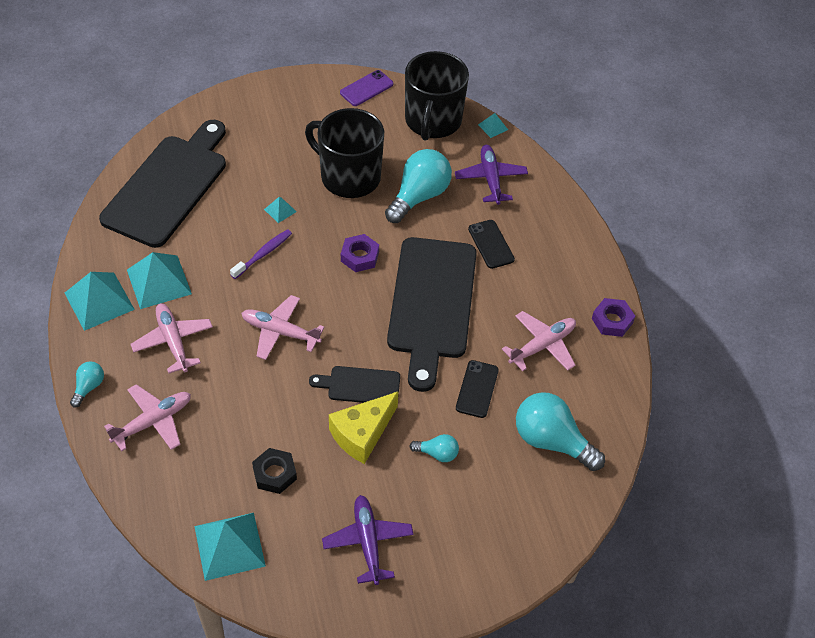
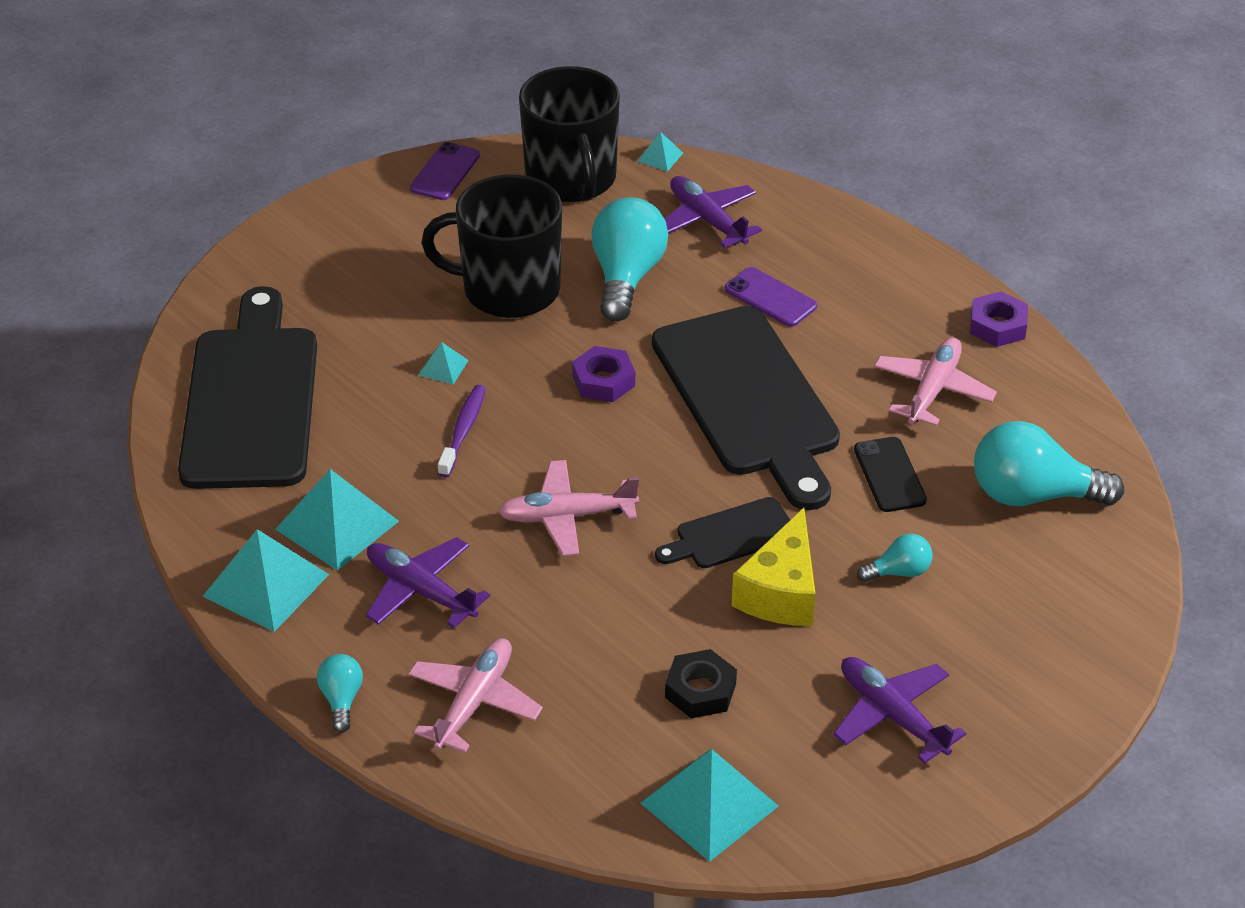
camera: 25 degrees left, 10 degrees down
pink plane [131,303,213,373] -> purple plane [365,537,490,628]
black phone [468,220,515,269] -> purple phone [725,267,817,327]

